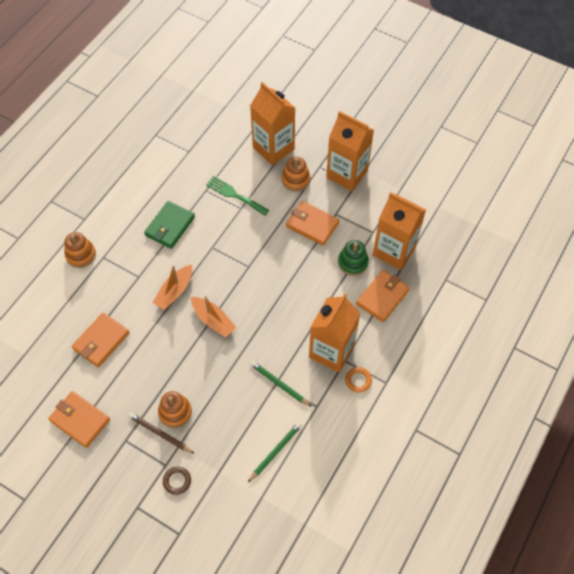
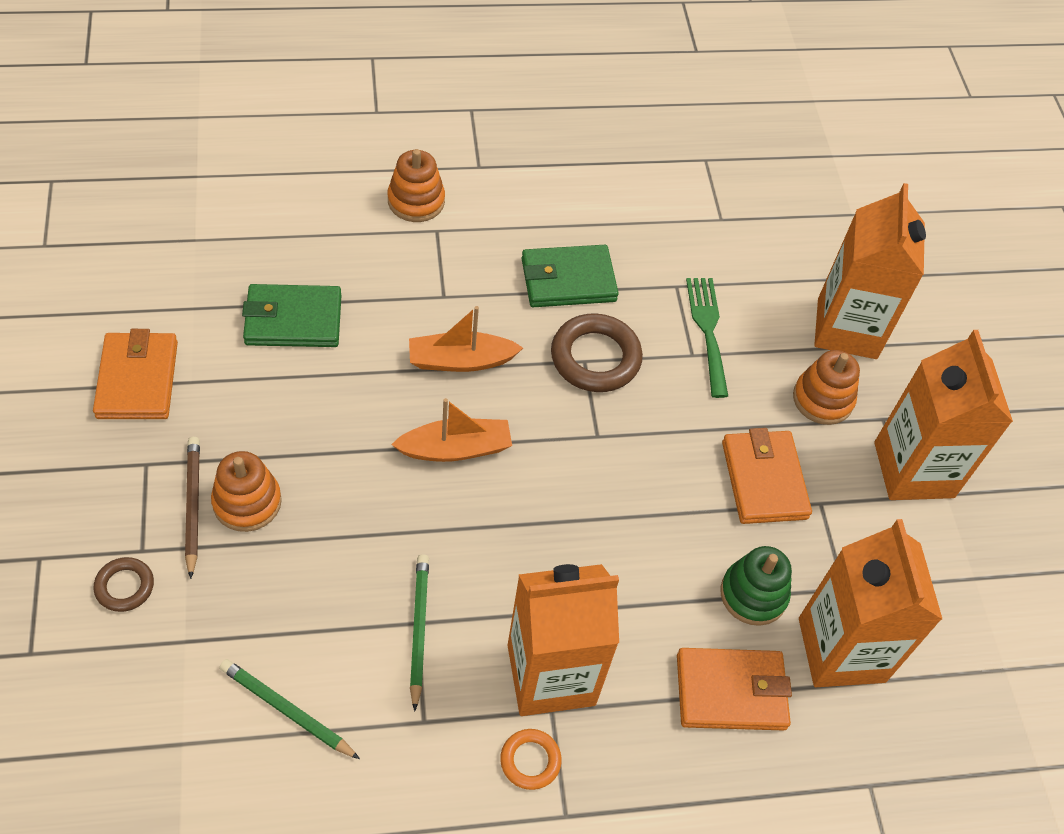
camera: 45 degrees right, 5 degrees down
orange wallet [72,312,129,367] -> green wallet [242,284,342,347]
orange boat [191,296,237,337] -> orange boat turned 105 degrees counterclockwise [391,398,512,462]
green pencil [248,422,302,482] -> green pencil turned 150 degrees counterclockwise [219,659,360,759]
none -> brown ring [551,313,643,392]

